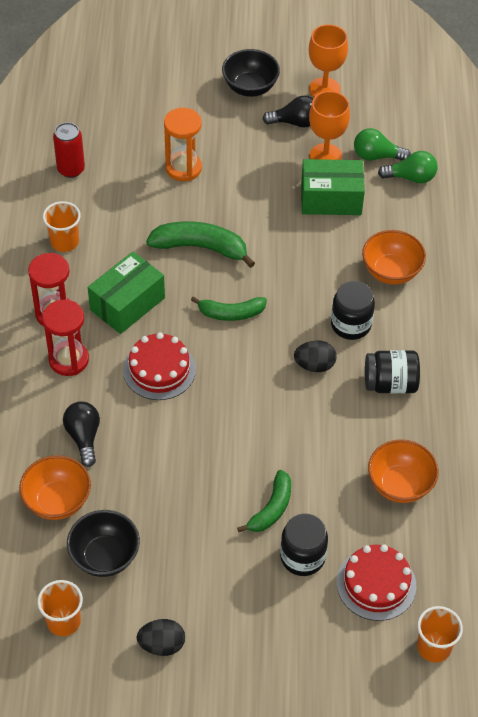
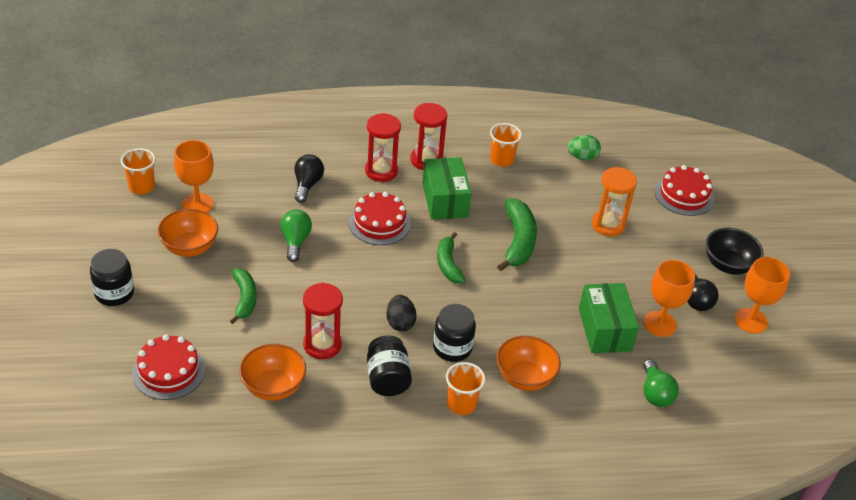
camera: 80 degrees right, 10 degrees down
orange bowl [19,455,91,520] -> orange bowl moved to [158,209,218,257]
red can [53,122,85,178] -> green egg [567,135,601,160]
black light bulb [63,402,100,467] -> black light bulb turned 60 degrees counterclockwise [294,154,324,203]
black bowl [67,510,140,577] -> orange goblet [174,140,214,212]
green box [88,252,165,334] -> green box turned 45 degrees clockwise [422,157,472,220]
black egg [137,619,185,656] -> none
green banana [237,470,291,532] -> green banana turned 120 degrees counterclockwise [230,269,257,324]
black jar [280,514,328,576] -> black jar moved to [90,249,134,306]
green light bulb [354,128,411,161] -> green light bulb moved to [280,209,312,262]
orange cup [417,606,463,663] -> orange cup moved to [446,362,485,415]
none -> red hourglass [303,282,343,359]
none -> red cake [655,165,714,216]

